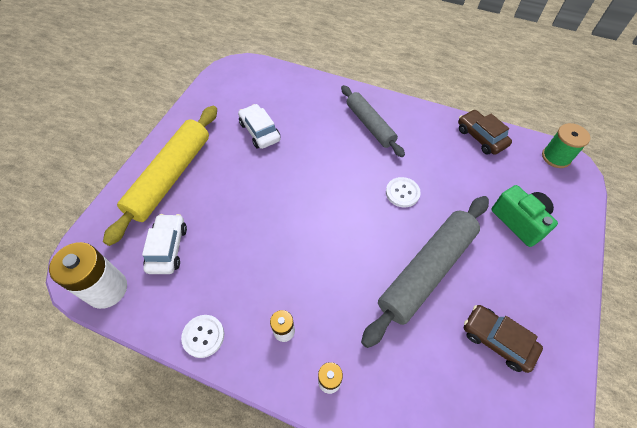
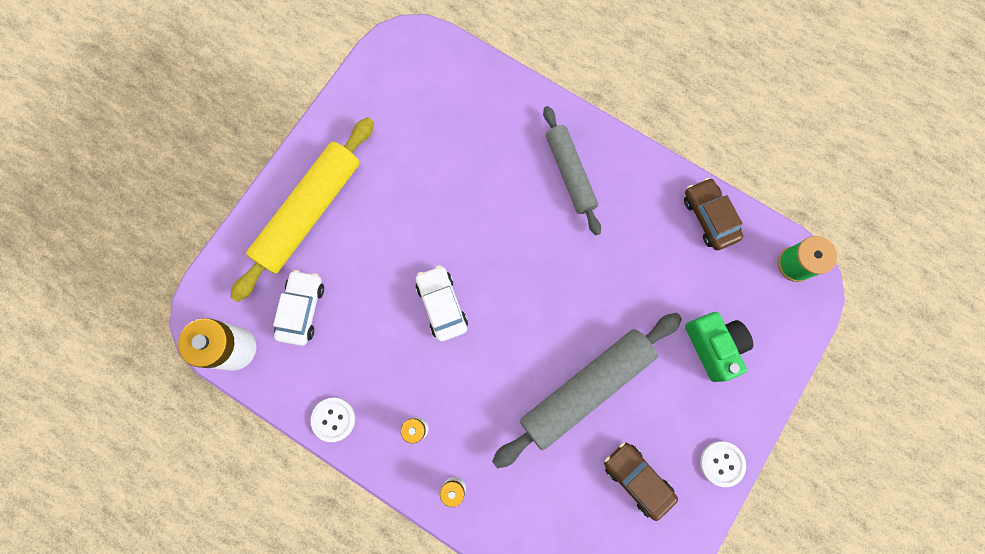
camera: 10 degrees right, 20 degrees up
white car [238,104,281,149] -> white car moved to [416,265,468,342]
white button [386,177,421,207] -> white button moved to [700,441,746,487]

